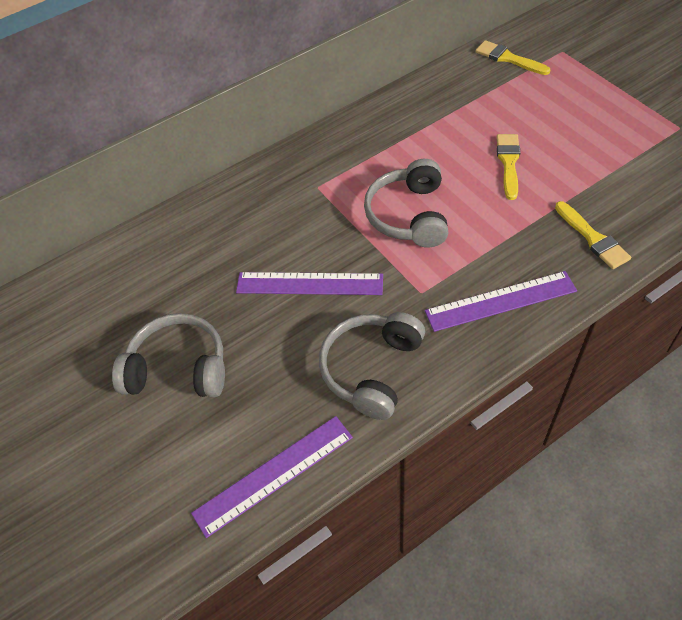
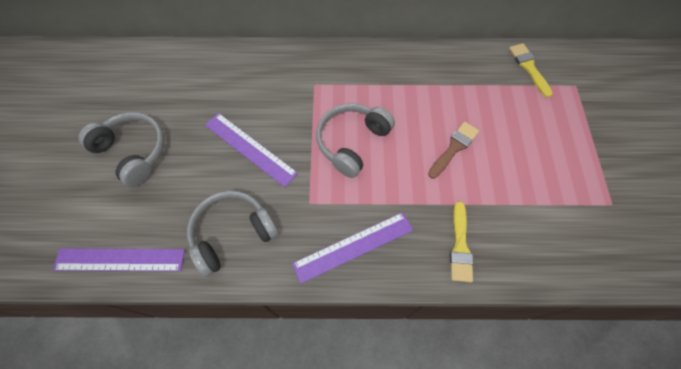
camera: 30 degrees right, 10 degrees up
purple ruler [425,271,577,332] -> purple ruler turned 45 degrees counterclockwise [292,212,413,284]
yellow brush [497,134,521,200] -> brown brush [428,122,479,178]

